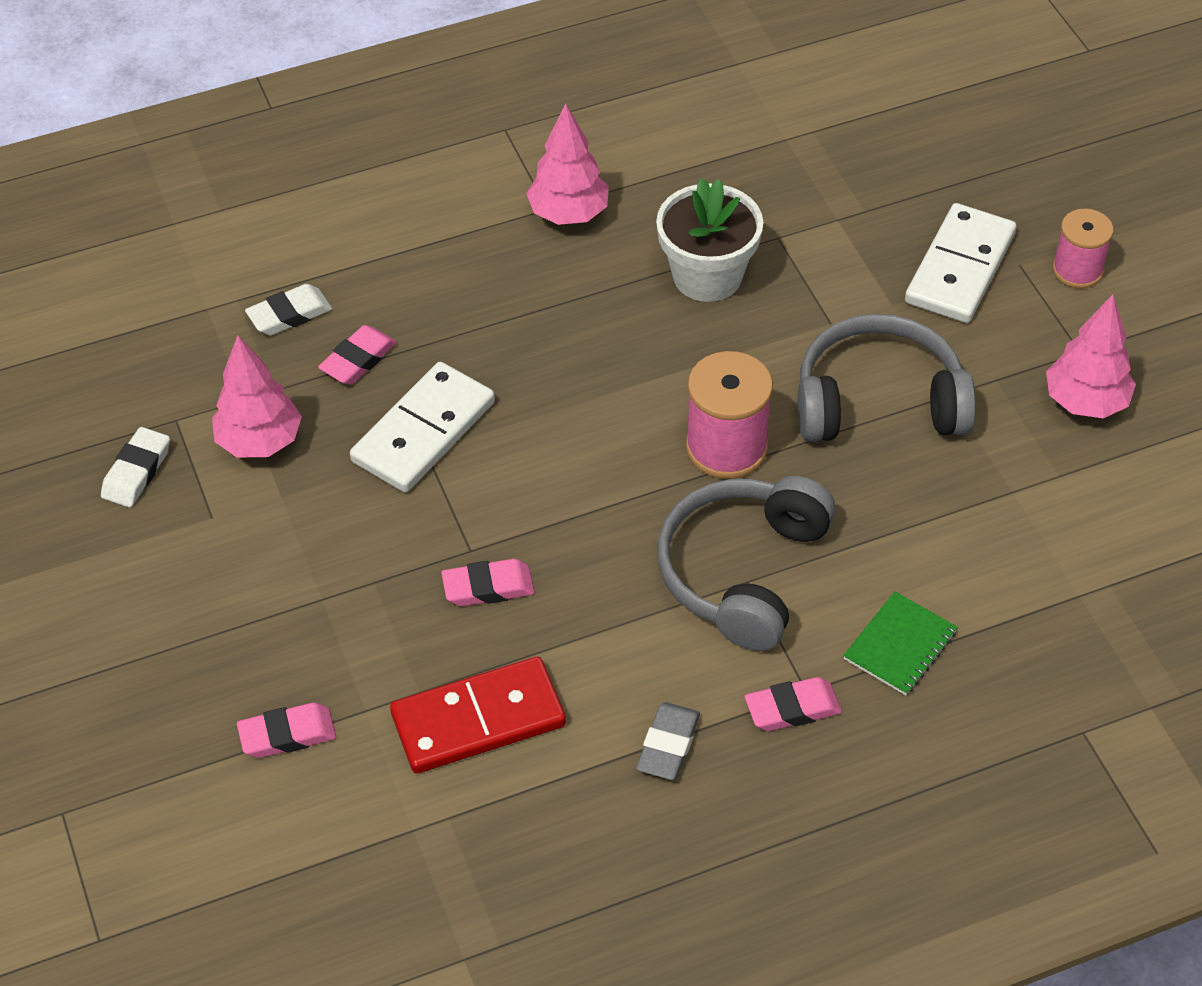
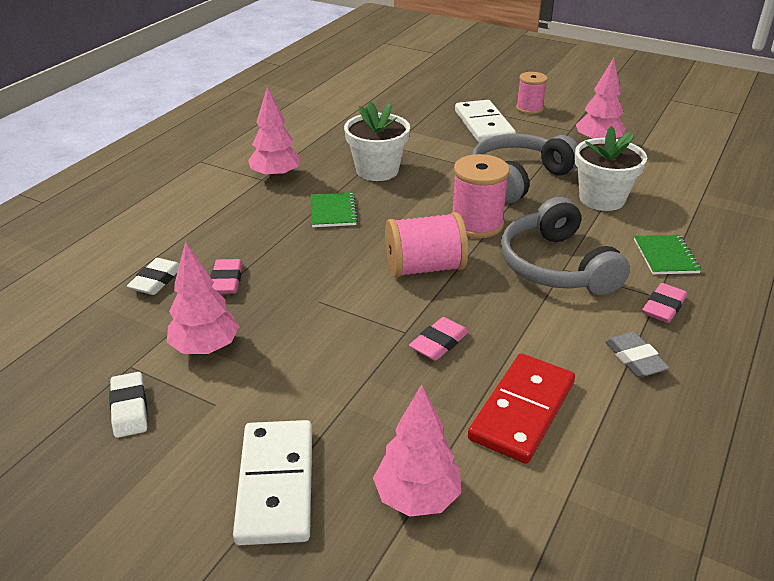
camera: 40 degrees left, 15 degrees down
pink eraser [237,703,336,758] -> pink tree [373,385,461,517]
white domino [350,362,495,492] -> white domino moved to [233,420,312,545]
none -> green notebook [311,192,358,227]
none -> pink spool [385,212,468,278]
none -> white flower pot [575,126,647,211]

